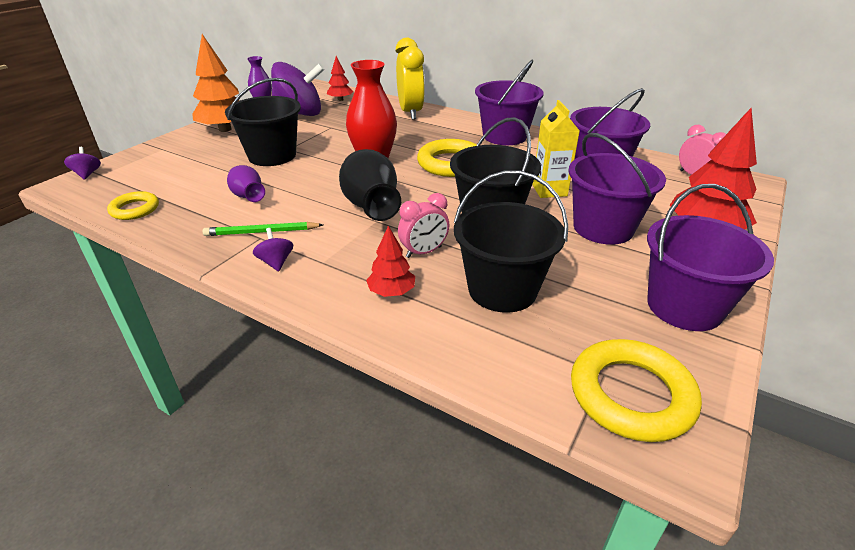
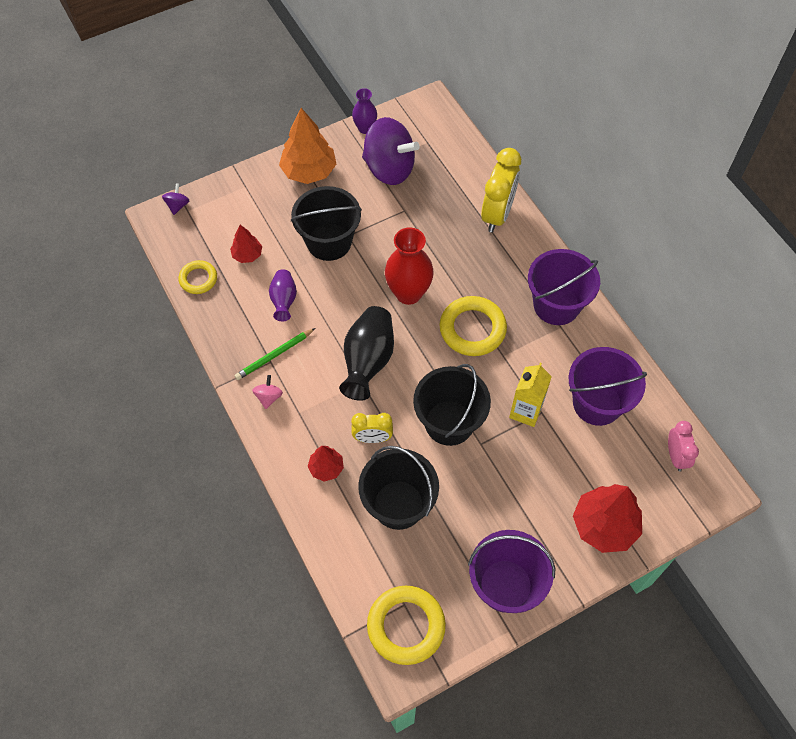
camera: 30 degrees right, 25 degrees up
green pencil [203,222,323,236] -> green pencil turned 60 degrees counterclockwise [234,328,315,380]
purple spinning top [253,228,293,272] -> pink spinning top [252,375,283,409]
red tree [327,56,353,101] -> red tree moved to [230,225,262,263]
pink clock [398,193,449,258] -> yellow clock [351,413,393,443]
purple bucket [568,133,666,245] -> none

